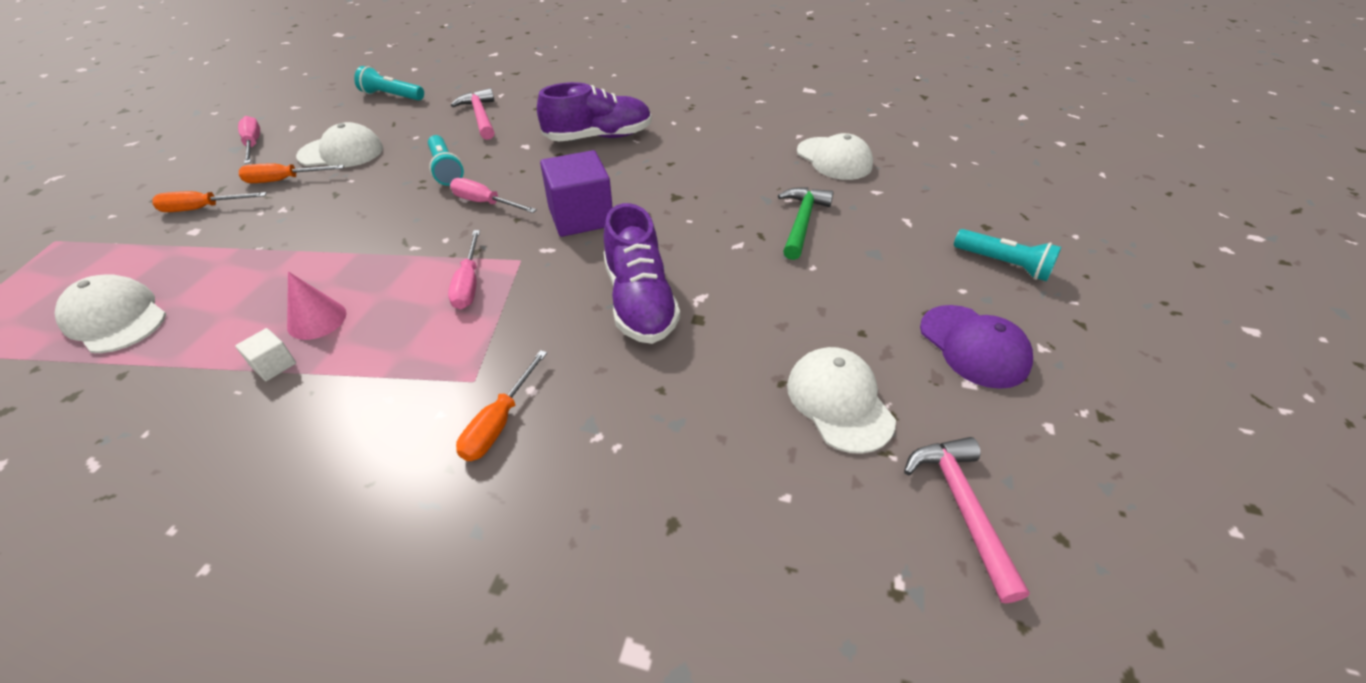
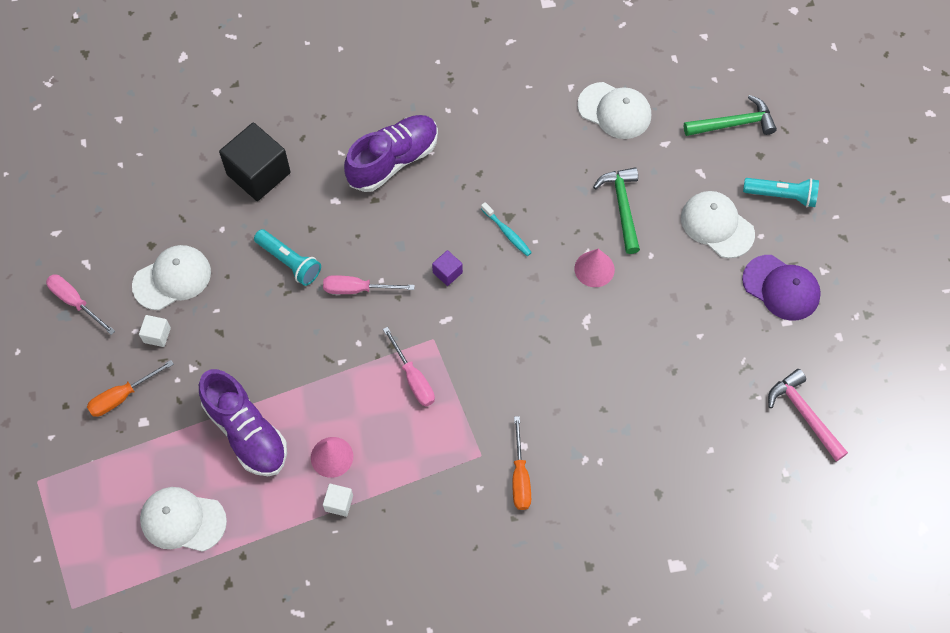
camera: 25 degrees left, 20 degrees up
orange screwdriver [239,164,344,183] -> white cube [139,315,171,347]
turquoise flashlight [354,66,424,101] -> none
pink hammer [451,88,495,140] -> black cube [219,122,291,201]
purple cube [540,150,613,237] -> purple cube [432,250,463,286], size x0.45
purple shoe [604,203,680,344] -> purple shoe moved to [199,369,287,476]
white cap [787,347,896,454] -> white cap moved to [681,191,755,258]
none -> turquoise toothbrush [481,202,532,256]
none -> pink cone [574,249,615,287]
none -> green hammer [684,95,777,136]

